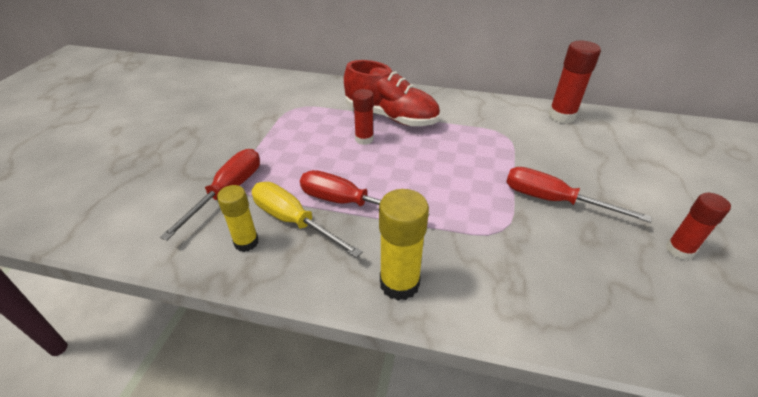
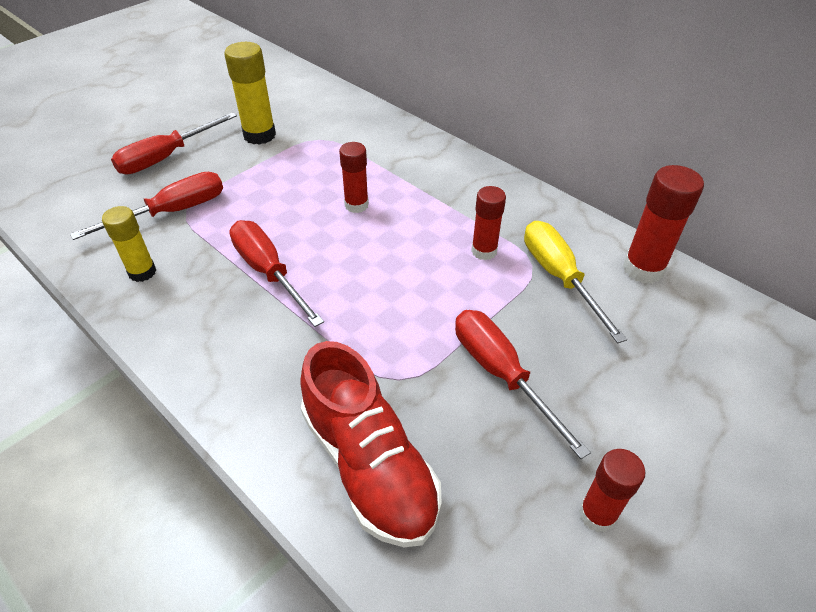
camera: 30 degrees right, 5 degrees up
yellow screwdriver [252,182,363,258] -> yellow screwdriver moved to [524,221,627,343]
red shoe [344,60,440,126] -> red shoe moved to [300,341,442,547]
yellow glue stick [379,189,429,301] -> yellow glue stick moved to [224,42,276,145]
none -> red screwdriver [111,112,237,174]
none -> red glue stick [471,186,506,260]

